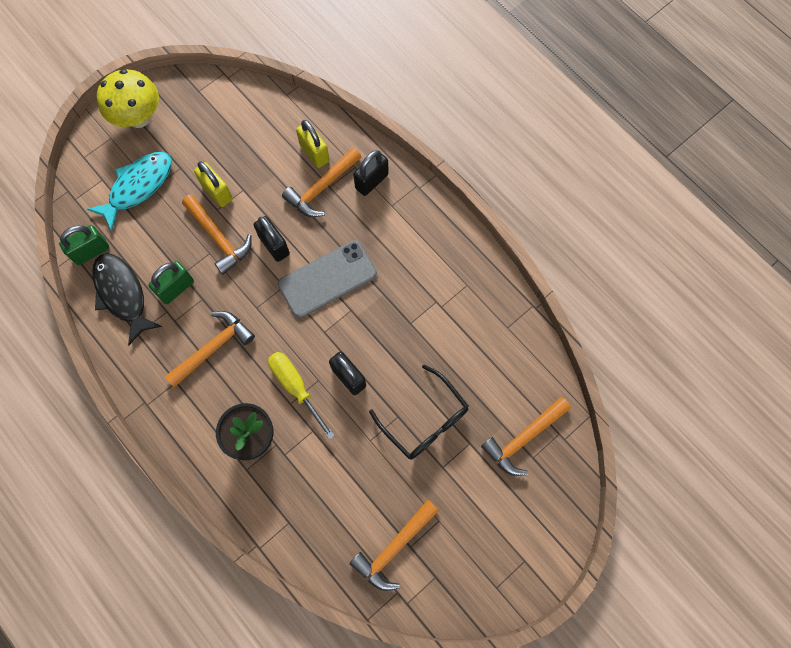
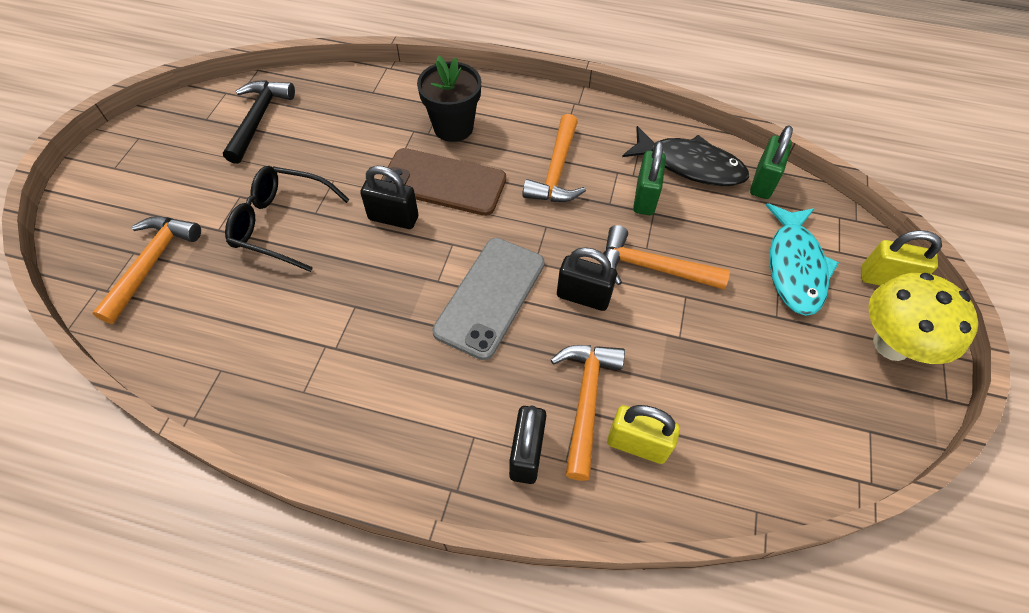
camera: 145 degrees right, 15 degrees down
yellow padlock [194,161,233,207] -> yellow padlock moved to [861,230,942,286]
yellow screwdriver [268,352,335,440] -> brown phone [381,148,506,216]
orange hammer [349,500,439,591] -> black hammer [223,80,295,164]

